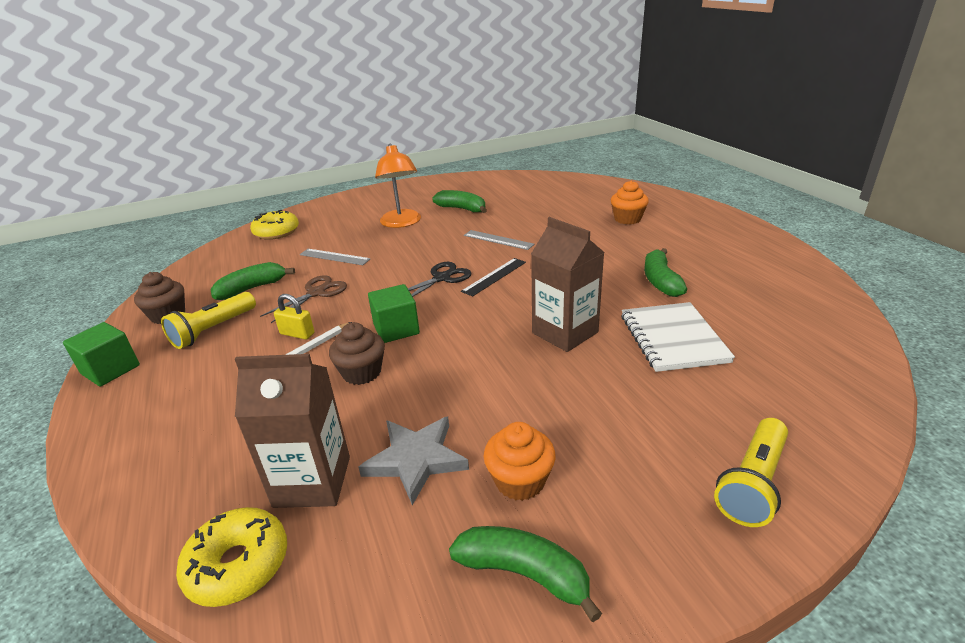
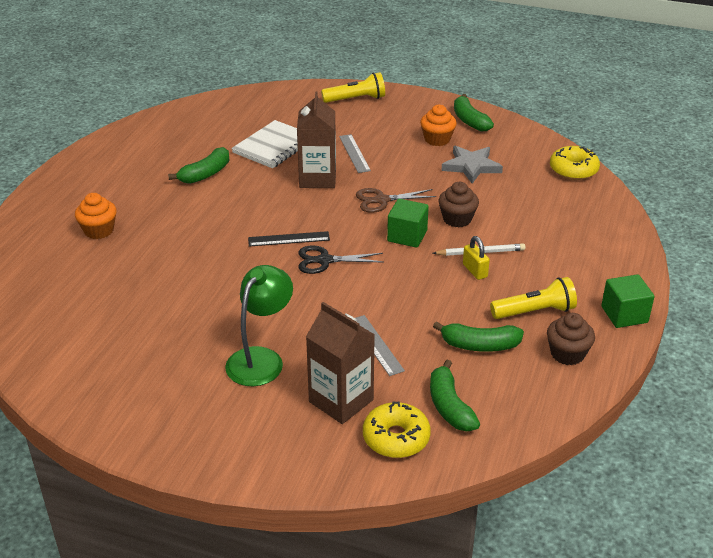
camera: 140 degrees left, 5 degrees up
brown carton [235,354,350,508] -> brown carton moved to [306,302,375,424]
brown scissors [260,275,347,323] -> brown scissors moved to [356,188,437,213]
orange lamp [375,144,421,228] -> green lamp [225,265,293,386]
green banana [432,190,487,213] -> green banana moved to [430,360,480,431]
grey ruler [464,230,534,250] -> grey ruler moved to [339,134,371,173]

